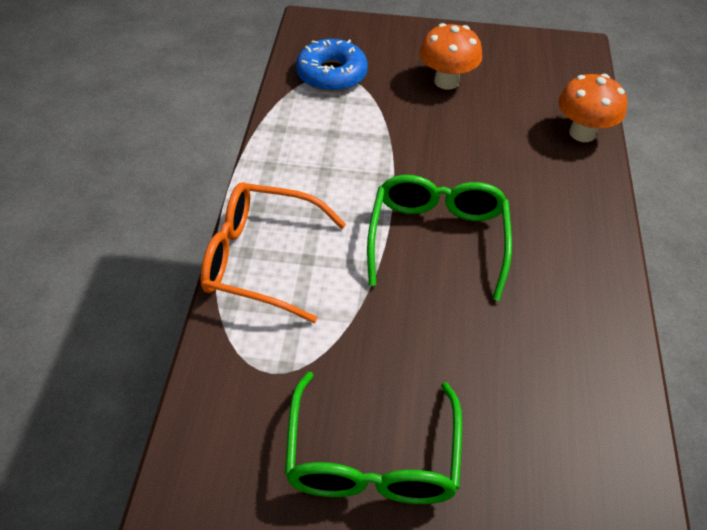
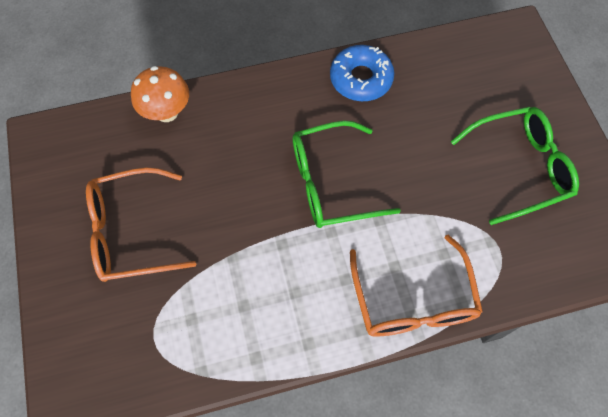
camera: 110 degrees left, 15 degrees up
blue donut [296,39,368,92] -> blue donut moved to [330,45,394,101]
orange mushroom [420,23,482,90] -> orange glasses [86,168,196,282]

